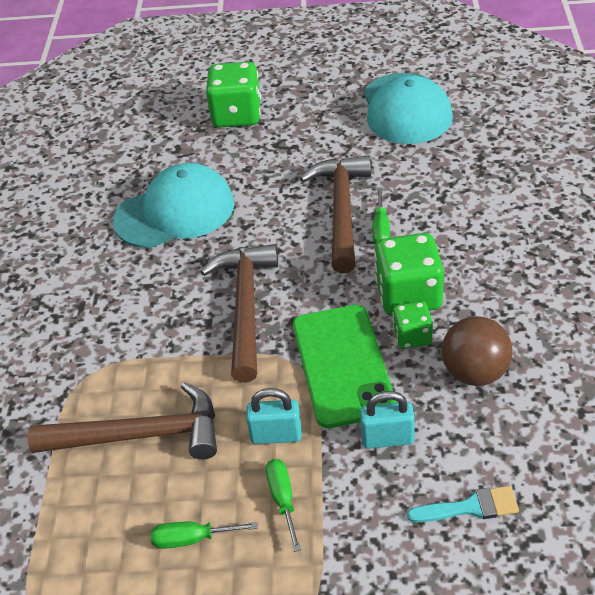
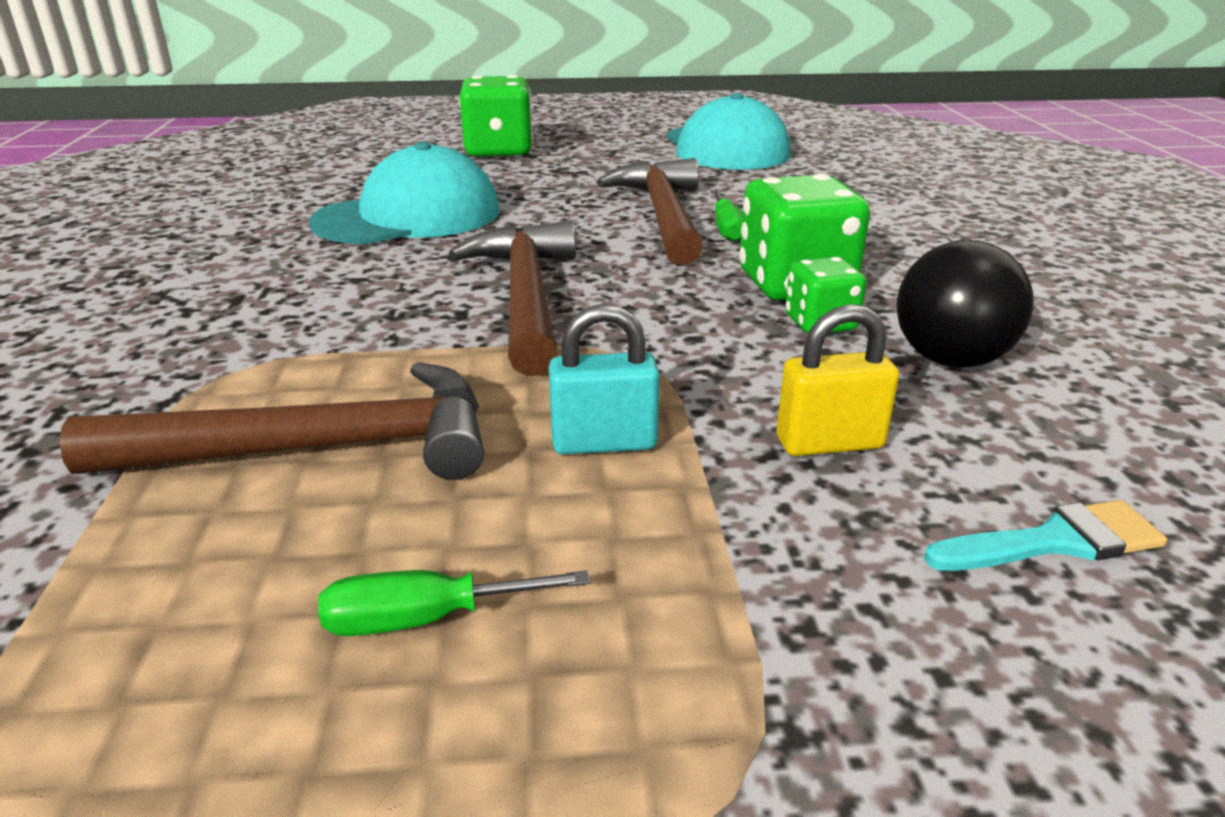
camera: 10 degrees left, 15 degrees down
green screwdriver [266,459,301,552] -> none
green phone [293,305,396,428] -> none
turquoise padlock [360,391,415,449] -> yellow padlock [777,304,899,456]
brown ball [442,316,513,386] -> black ball [897,240,1034,368]

